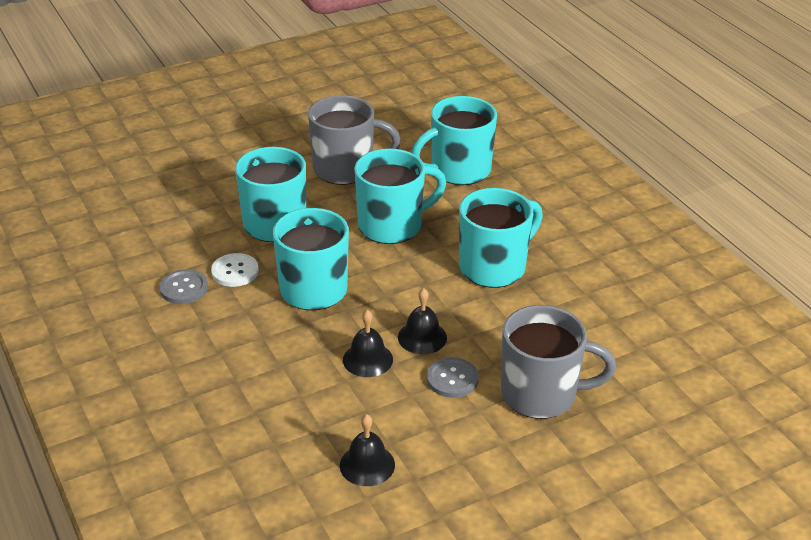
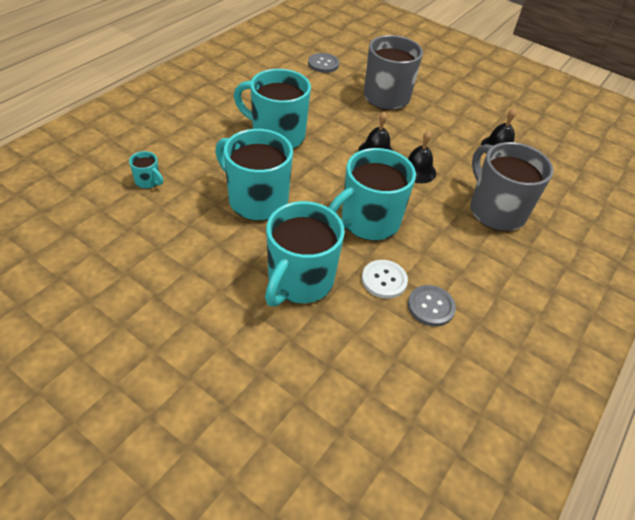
camera: 120 degrees left, 10 degrees up
grey mug [308,95,401,185] -> grey mug moved to [470,142,553,231]
turquoise mug [412,96,497,185] -> turquoise mug [129,151,163,189], size x0.42
grey button [427,357,479,398] -> grey button moved to [308,53,339,73]

